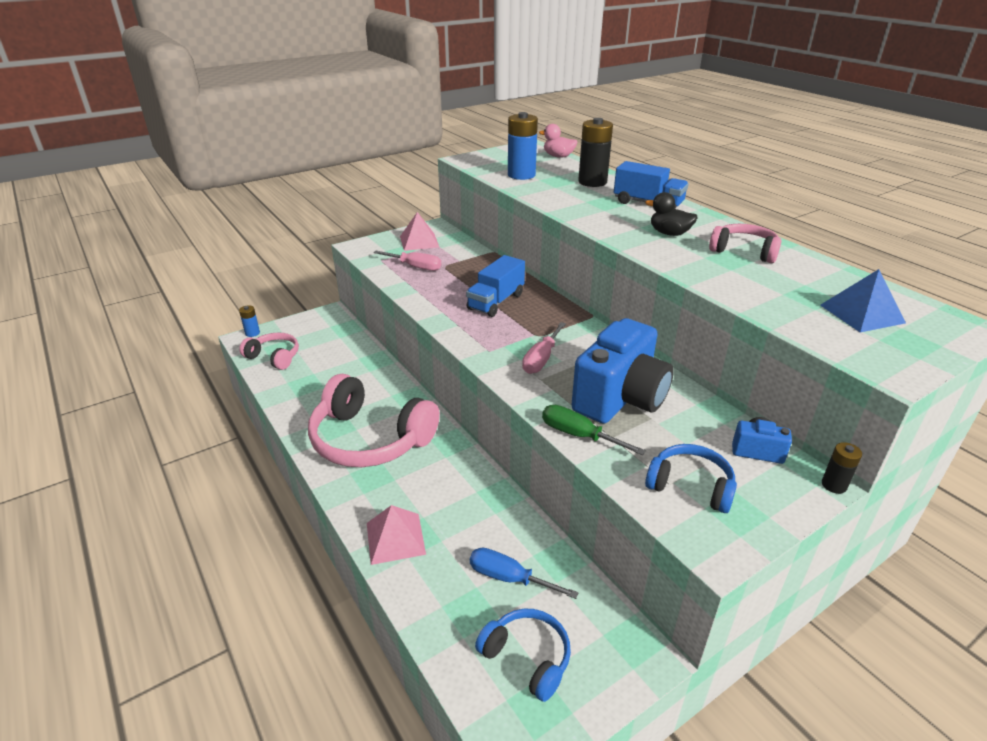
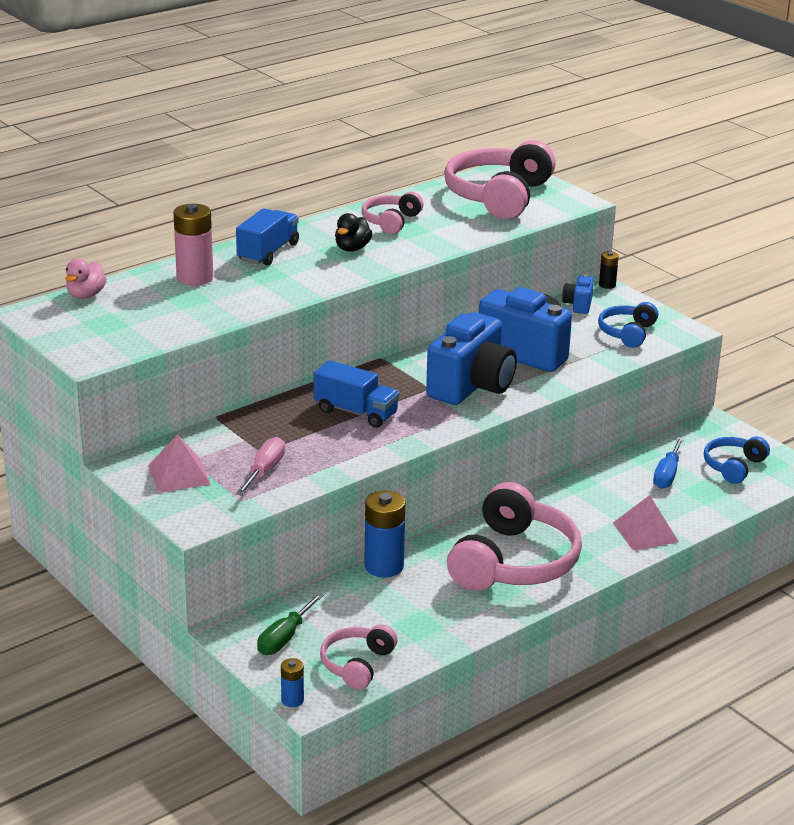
camera: 95 degrees left, 5 degrees down
blue battery [508,112,538,180] -> blue battery moved to [364,491,406,577]
pink screwdriver [522,322,566,374] -> blue camera [426,312,517,405]
green screwdriver [542,405,646,455] -> green screwdriver moved to [257,593,324,655]
black battery [578,118,613,187] -> pink battery [173,203,213,286]
blue pyramid [820,269,906,332] -> pink headphones [444,140,556,219]

